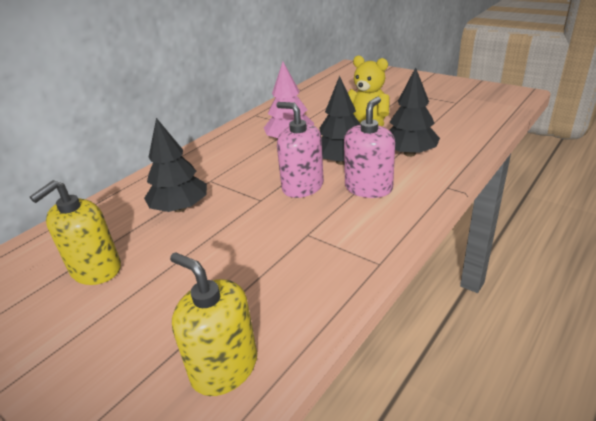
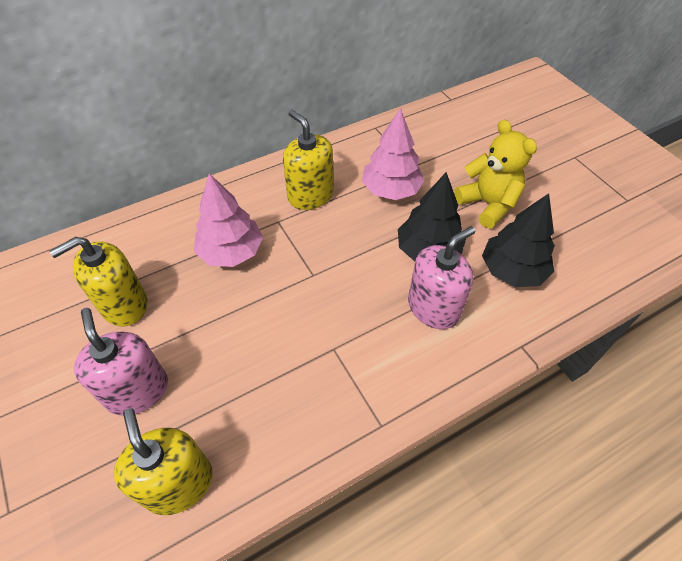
camera: 20 degrees right, 20 degrees up
black tree [144,118,207,212] -> pink tree [194,173,263,267]
pink soap dispenser [277,102,324,198] -> pink soap dispenser moved to [74,308,168,415]
none -> yellow soap dispenser [283,110,333,210]

